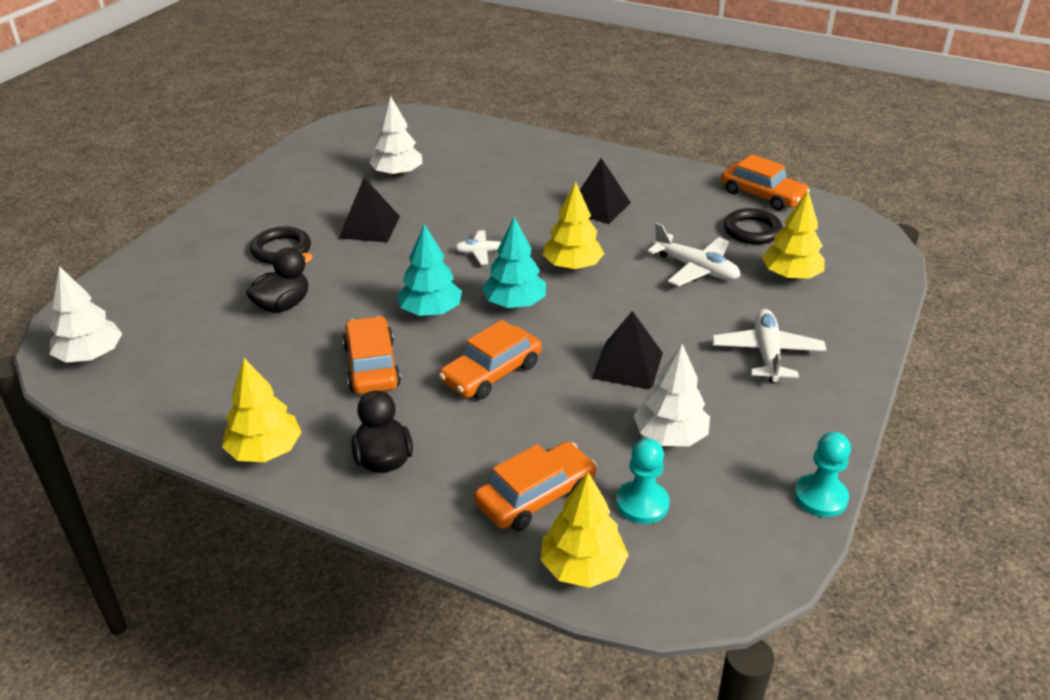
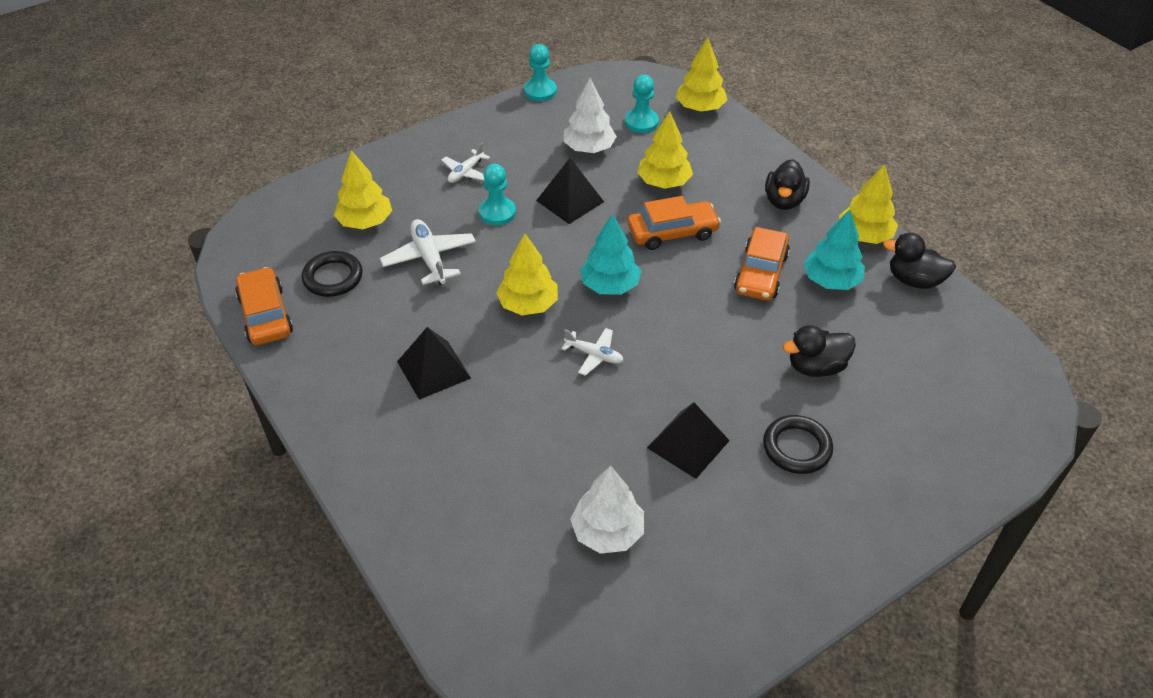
camera: 150 degrees left, 10 degrees up
white tree [50,266,122,363] -> none
turquoise tree [397,224,462,316] -> turquoise tree moved to [803,209,865,290]
orange car [474,441,597,531] -> none
white plane [712,309,826,383] -> white plane [441,142,490,183], size x0.63
none -> turquoise pawn [479,164,516,225]
none -> yellow tree [637,111,693,189]
none -> black duck [883,233,956,289]

